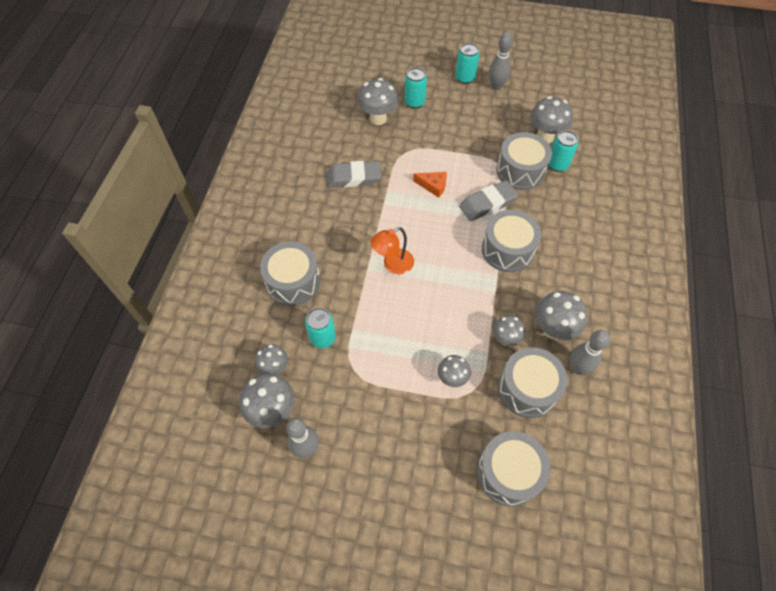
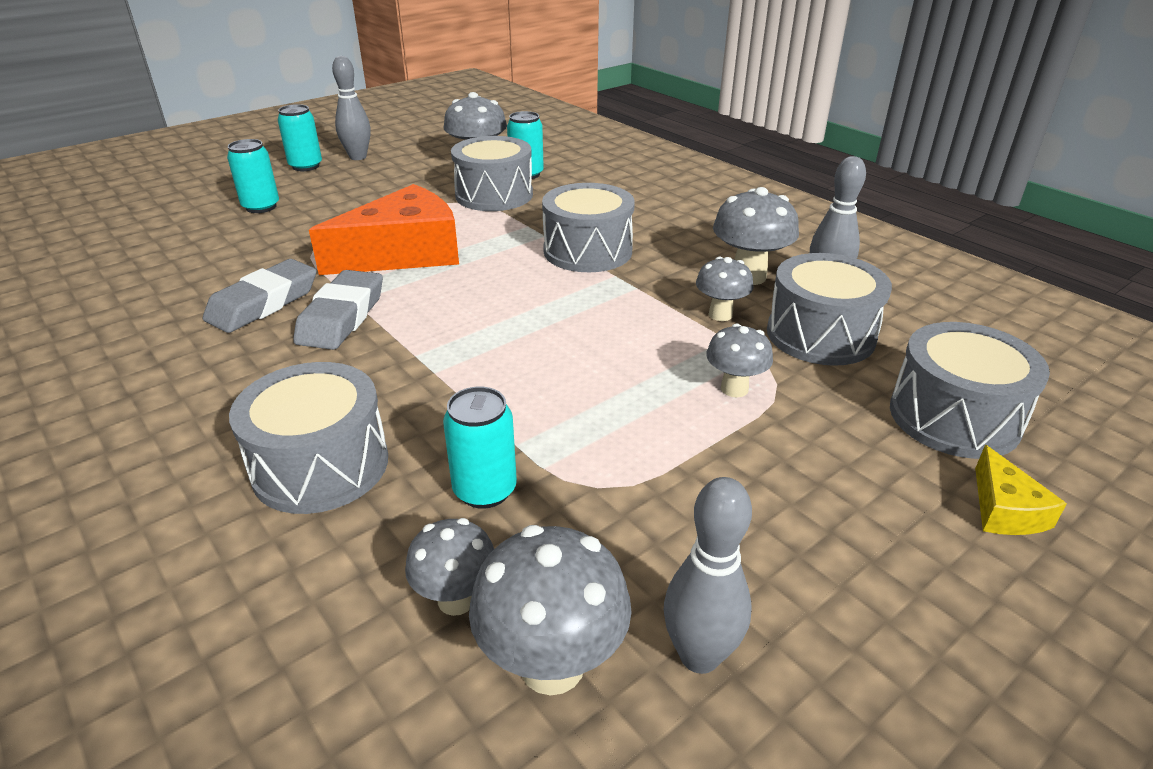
camera: 50 degrees left, 25 degrees down
grey mushroom [357,78,398,125] -> none
orange lamp [370,227,414,274] -> none
orange cheese [413,172,447,198] -> orange cheese [309,184,459,275], size x2.23
grey eraser [459,180,518,221] -> grey eraser moved to [293,270,383,350]
none -> yellow cheese [975,445,1067,535]

